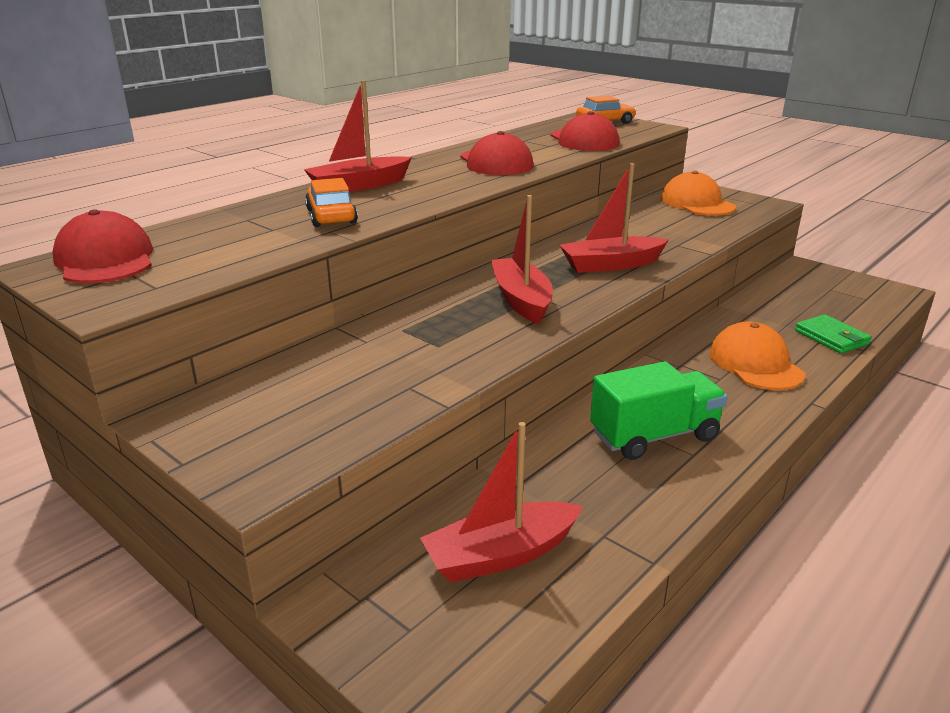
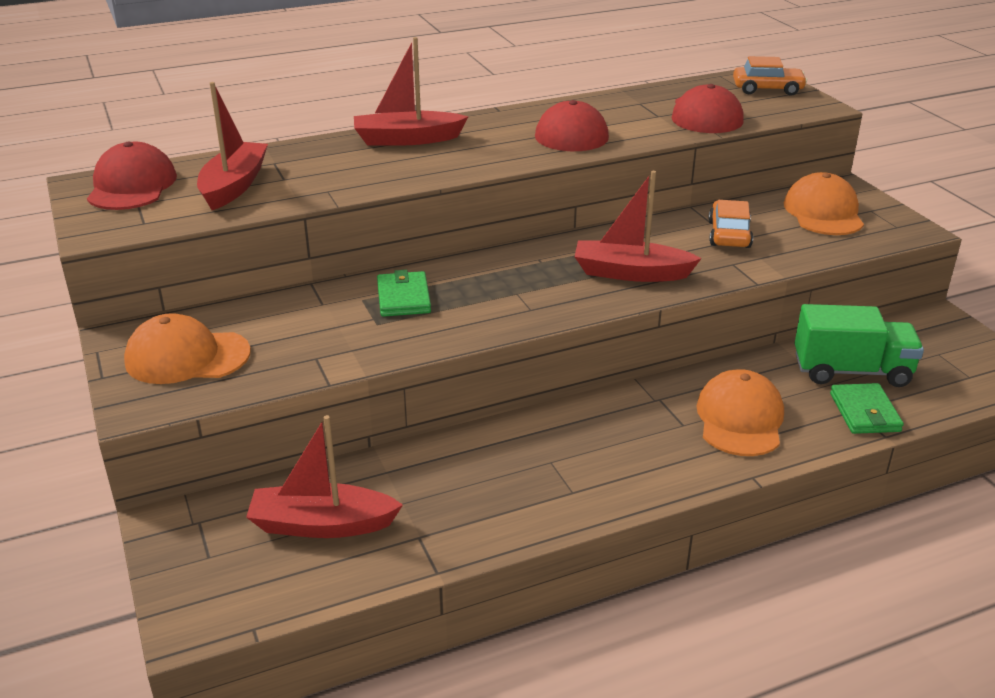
camera: 25 degrees right, 5 degrees up
orange car [305,178,358,227] -> orange car moved to [709,200,753,248]
red boat [491,195,553,324] -> red boat moved to [197,82,268,210]
green truck [590,361,727,460] -> green truck moved to [795,304,924,387]
none -> orange cap [124,313,251,384]
none -> green wallet [377,270,431,317]

